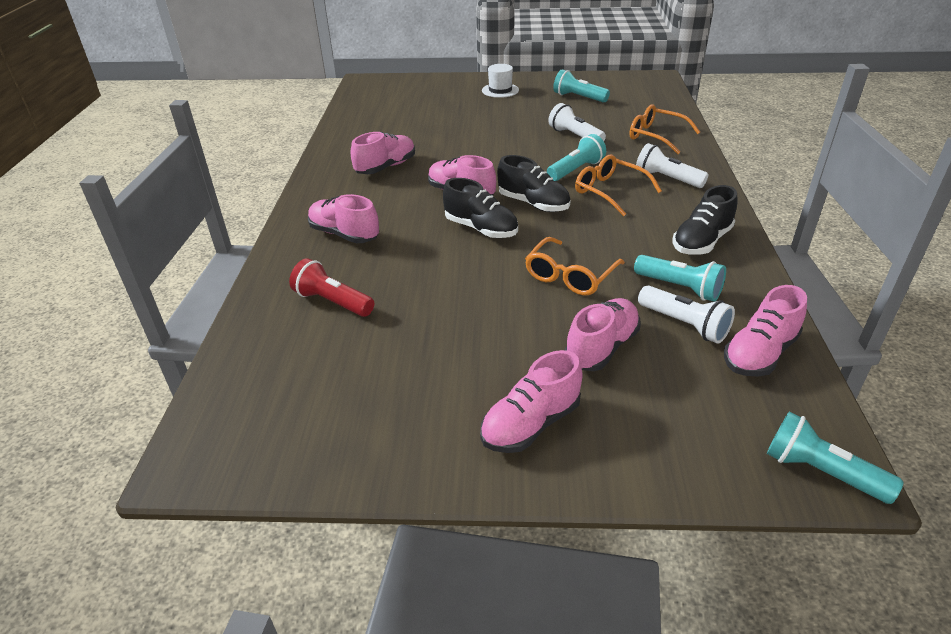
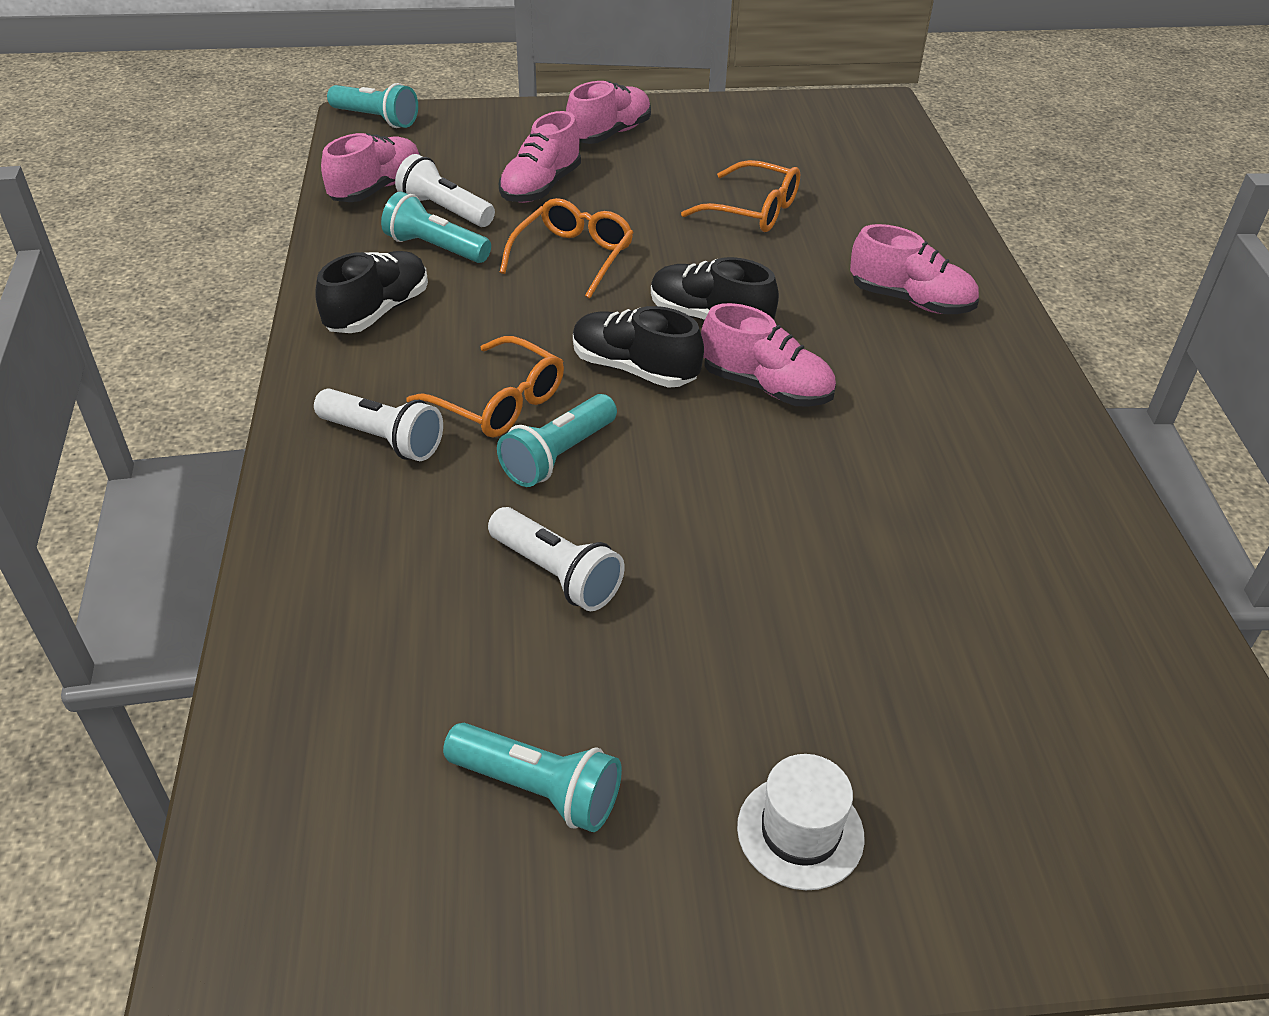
camera: 170 degrees right, 5 degrees up
red flashlight [289,258,374,317] -> none
pink shoe [351,132,415,174] -> none
orange glasses [630,104,700,154] -> orange glasses moved to [681,160,800,232]

